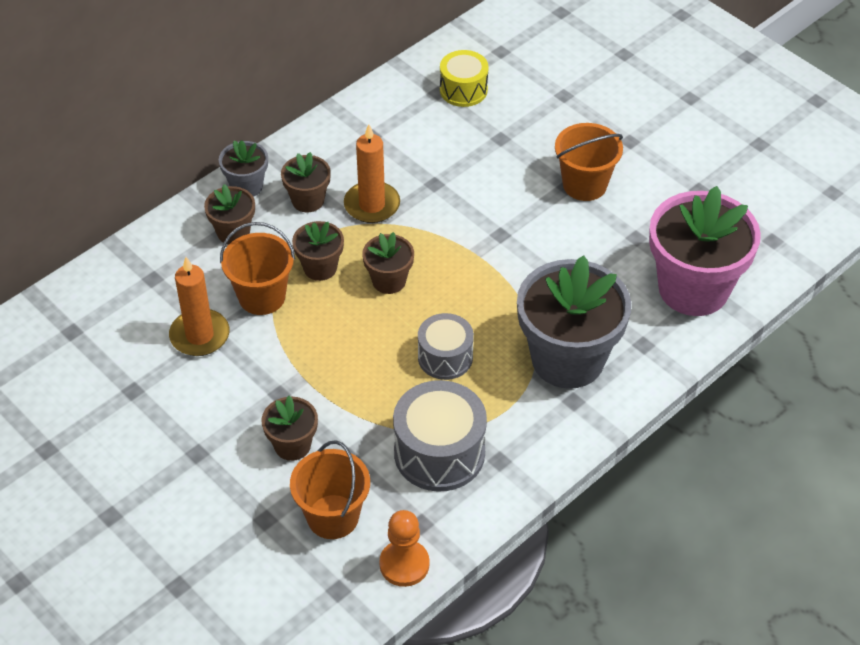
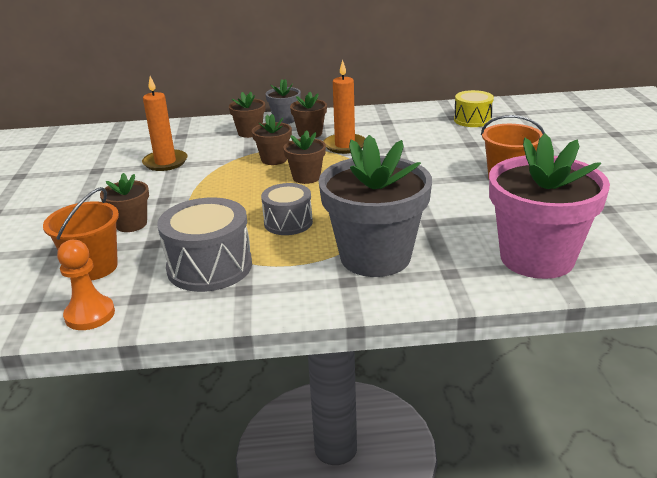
camera: 40 degrees right, 20 degrees down
orange bucket [220,222,295,315] -> none

